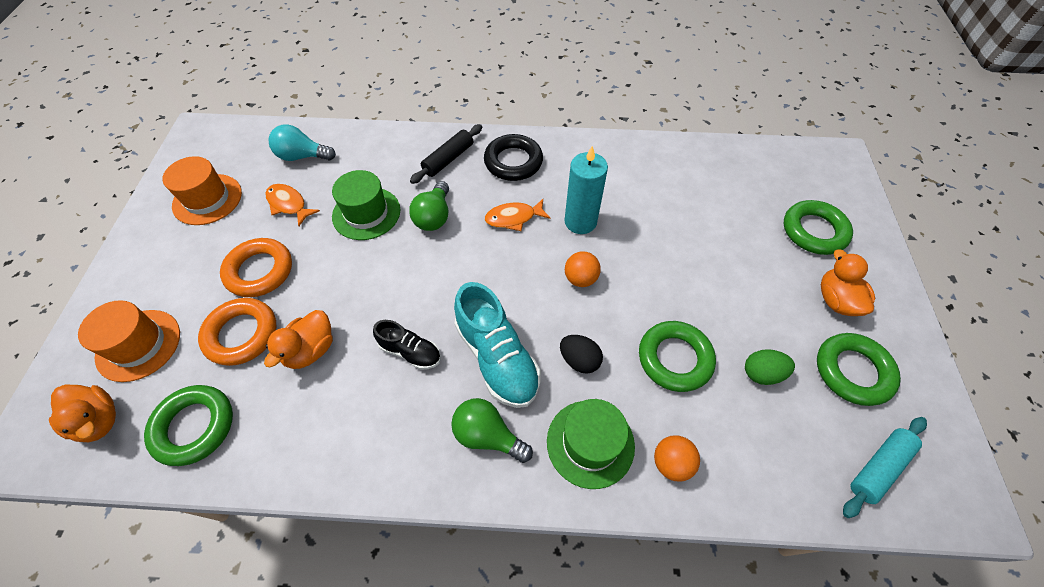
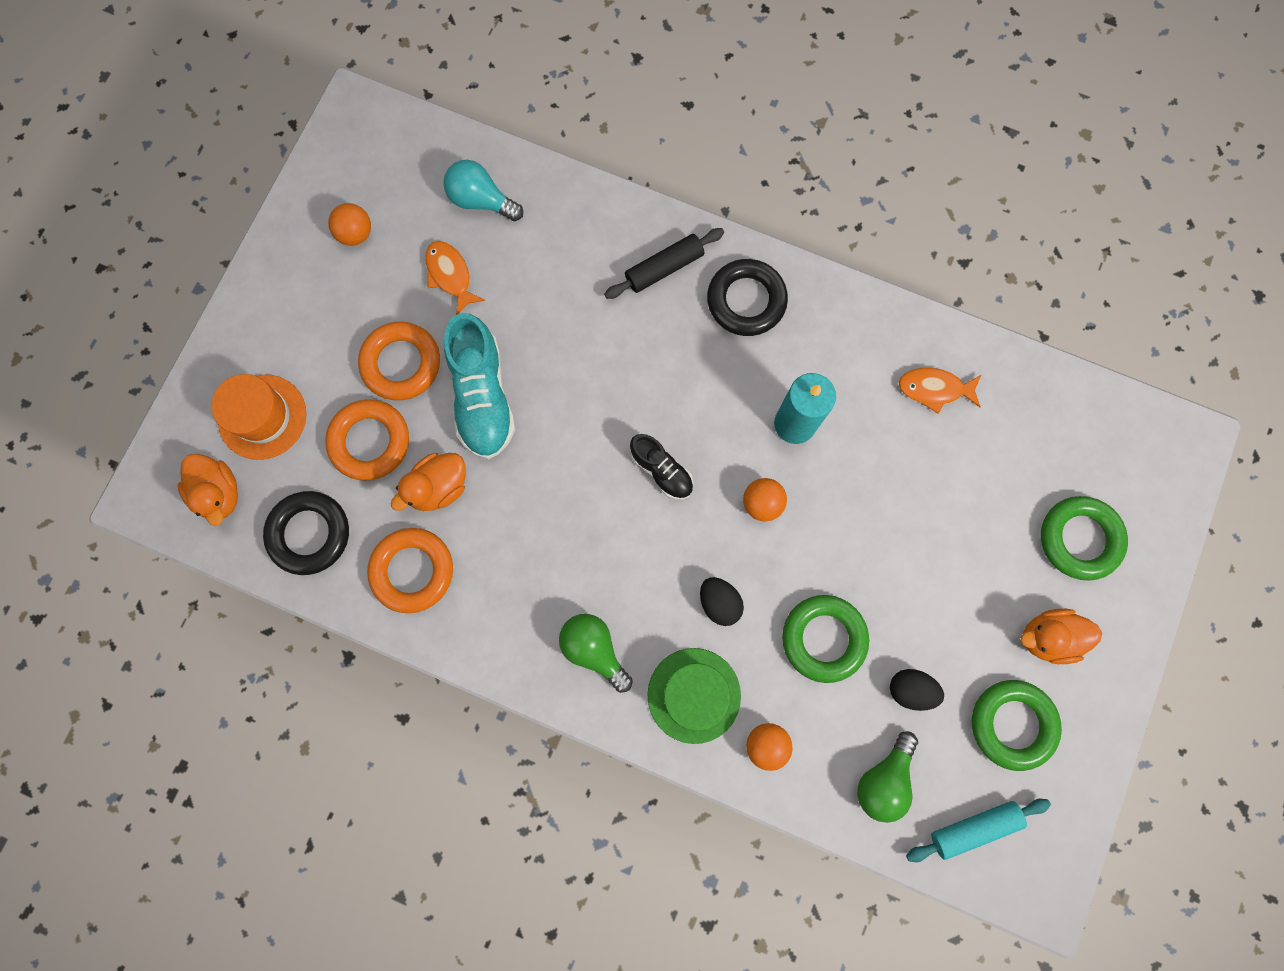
camera: 20 degrees right, 20 degrees up
green ring [144,385,233,466] -> black ring [263,491,349,575]
orange hat [162,156,242,225] -> orange ball [328,203,371,246]
green hat [332,170,400,240] -> none
black shoe [373,320,441,370] -> black shoe moved to [630,434,693,500]
green light bulb [409,181,449,231] -> green light bulb moved to [857,731,918,823]
turquoise shoe [454,282,541,408] -> turquoise shoe moved to [444,313,515,460]
orange fish [485,199,550,231] -> orange fish moved to [899,368,981,414]
green egg [745,349,795,385] -> black egg [890,669,944,711]
orange duck [821,249,875,316] -> orange duck turned 105 degrees counterclockwise [1020,609,1102,664]
none -> orange ring [367,528,453,613]

